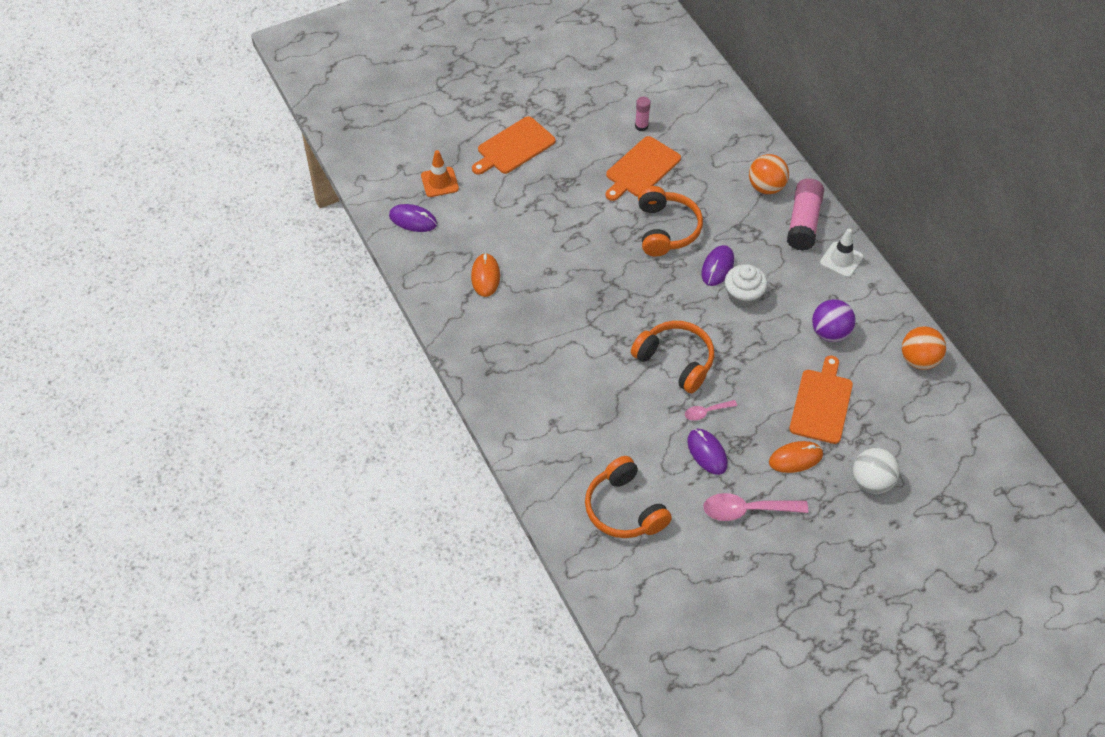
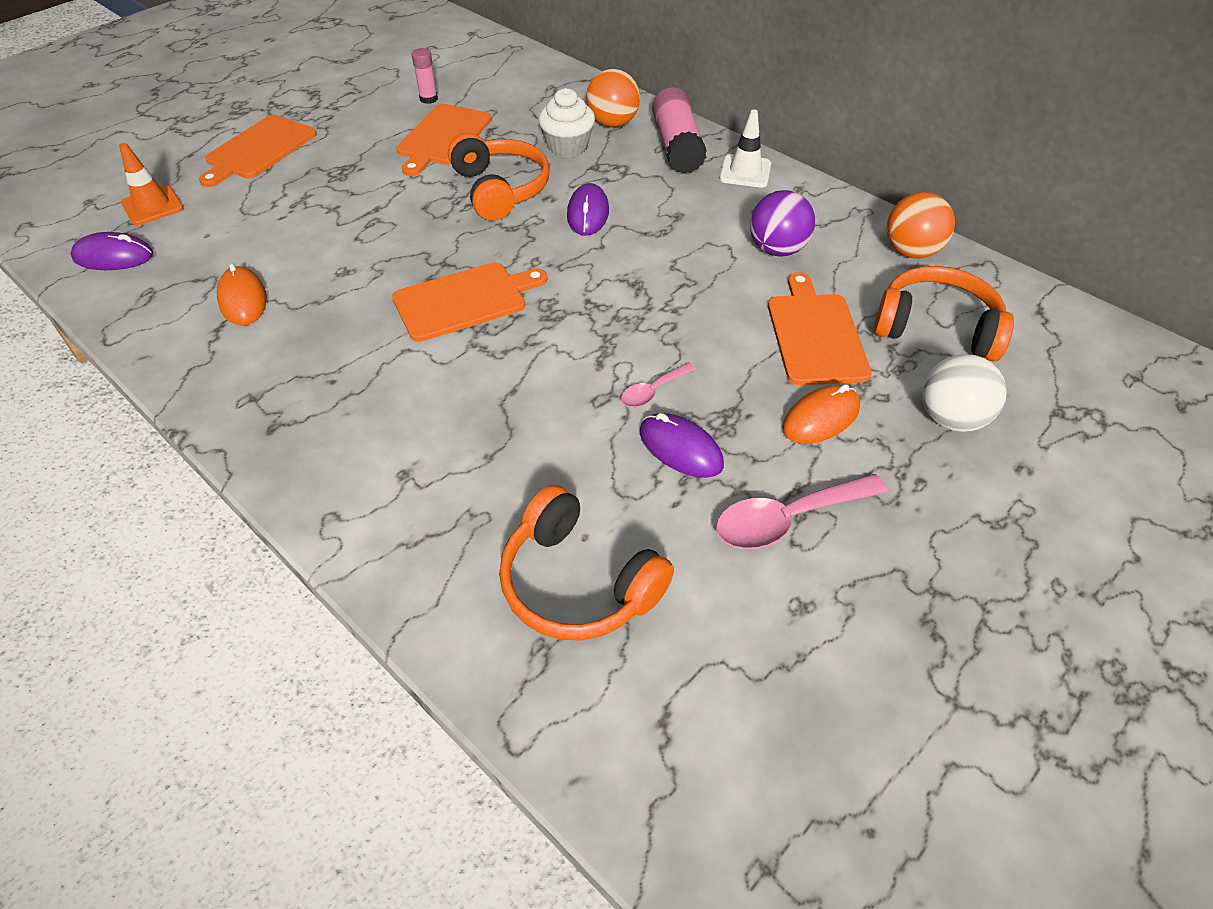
camera: 20 degrees left, 5 degrees down
orange headphones [631,321,714,393] -> orange headphones moved to [874,266,1014,362]
white cupcake [725,264,768,308] -> white cupcake moved to [538,88,595,158]
none -> orange cutting board [392,262,547,342]

